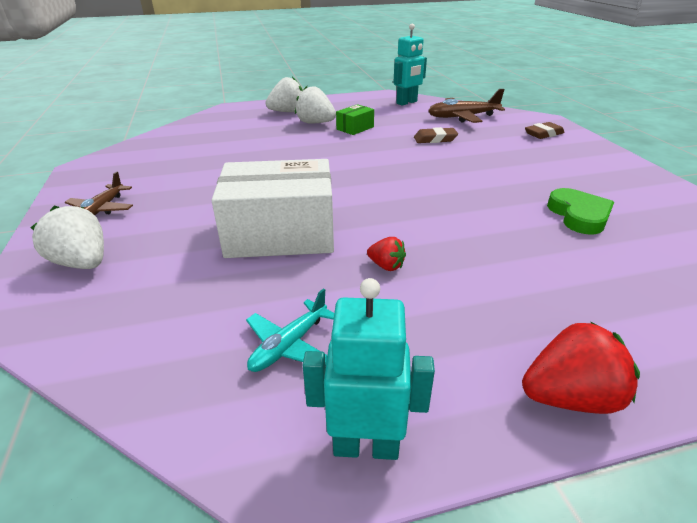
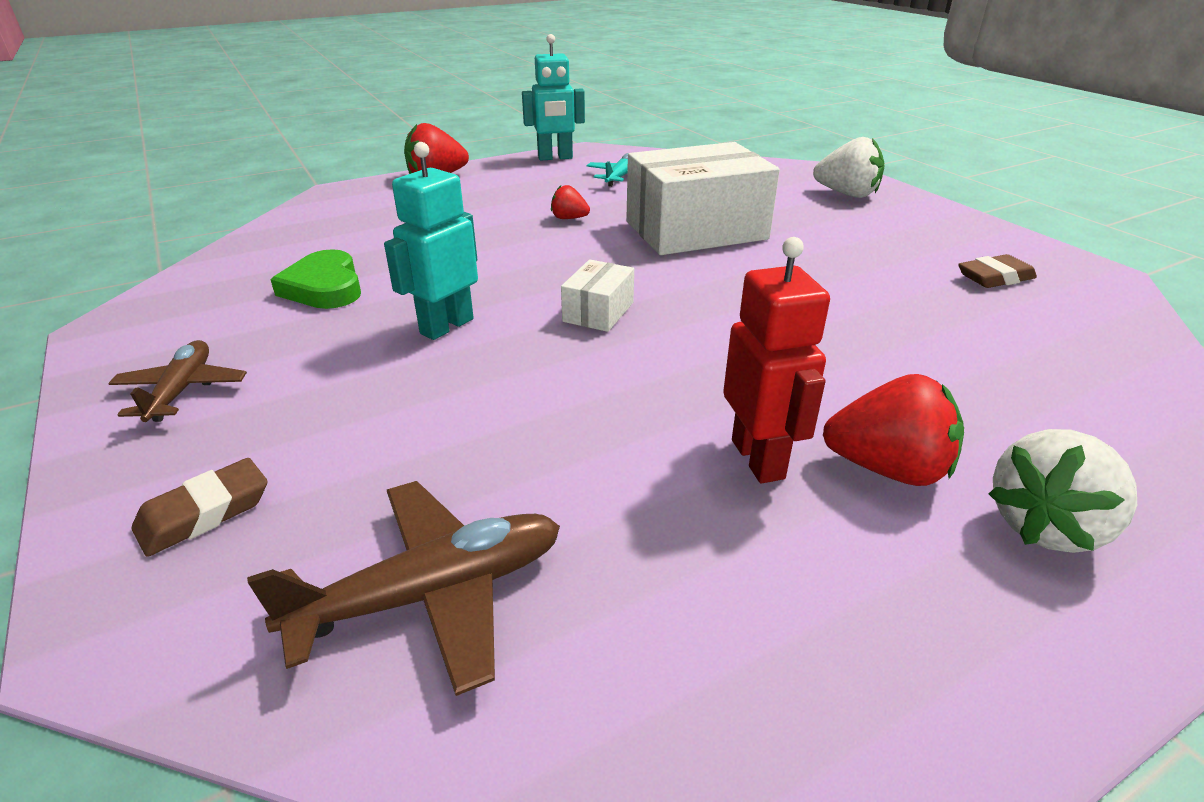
camera: 165 degrees right, 0 degrees up
brown plane [65,171,133,215] -> brown plane moved to [108,340,247,422]
white strawberry [295,86,336,123] -> red strawberry [823,374,964,486]
green box [336,104,374,135] -> red robot [723,237,830,483]
turquoise robot [393,24,427,106] -> turquoise robot moved to [384,142,478,340]
brown eraser [414,127,458,143] -> brown eraser moved to [958,254,1037,288]
none -> white box [561,260,634,332]

